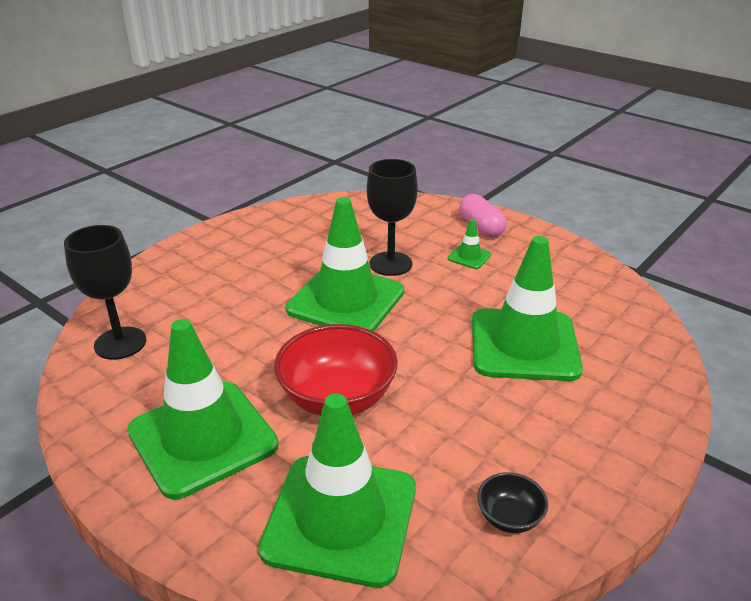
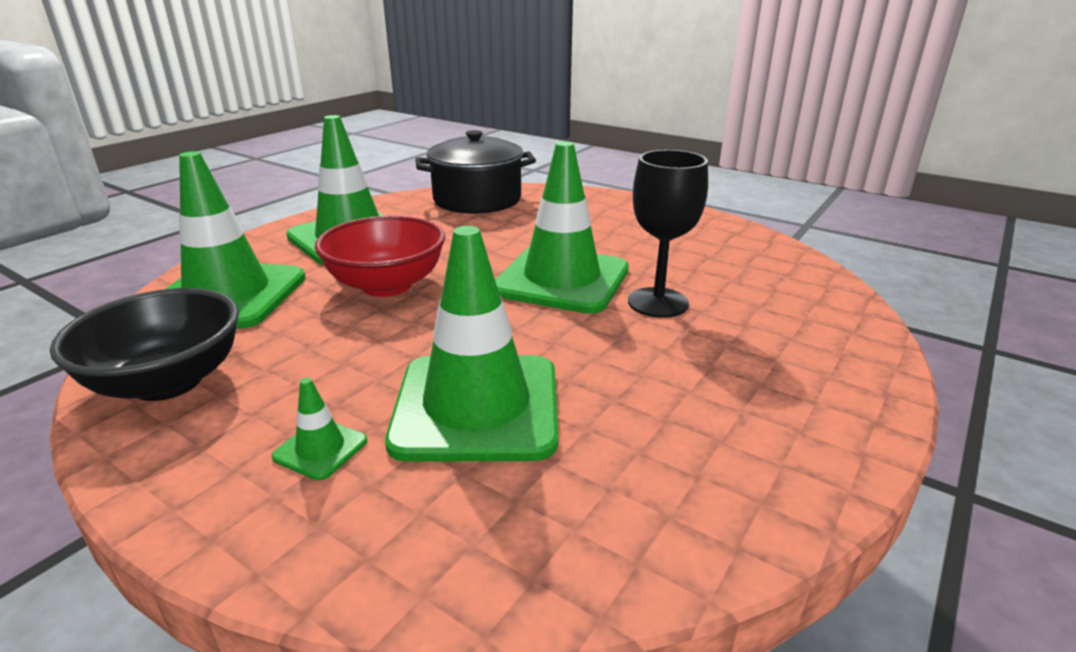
camera: 85 degrees right, 5 degrees down
black goblet [64,225,146,360] -> black pot [415,130,536,214]
green traffic cone [448,219,491,269] -> green traffic cone moved to [271,378,367,480]
pink capsule [459,194,507,237] -> none
black bowl [477,472,548,533] -> black bowl [50,288,239,401], size x2.07

